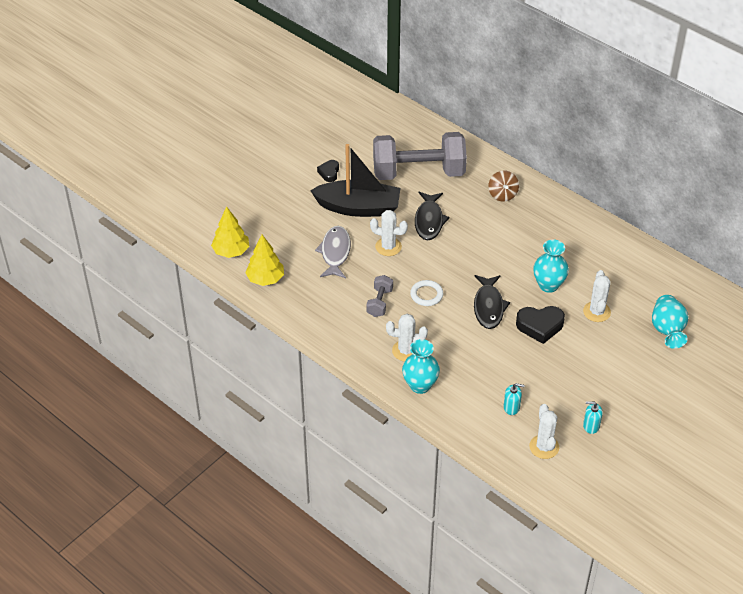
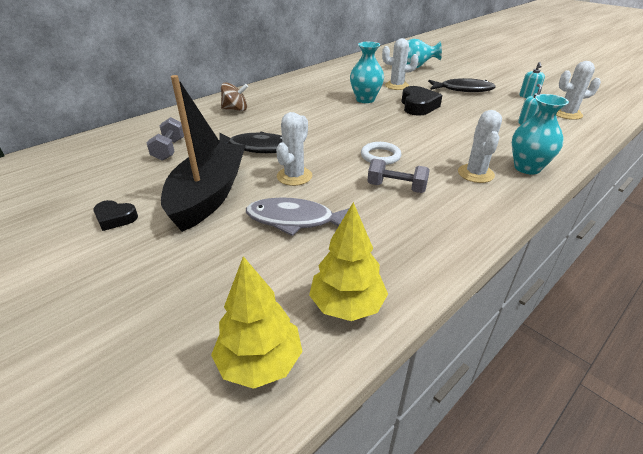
camera: 85 degrees left, 10 degrees down
grey dumbbell [373,132,467,180] -> grey dumbbell [147,117,184,161], size x0.43
black fish [474,275,510,329] -> black fish moved to [428,78,496,92]

